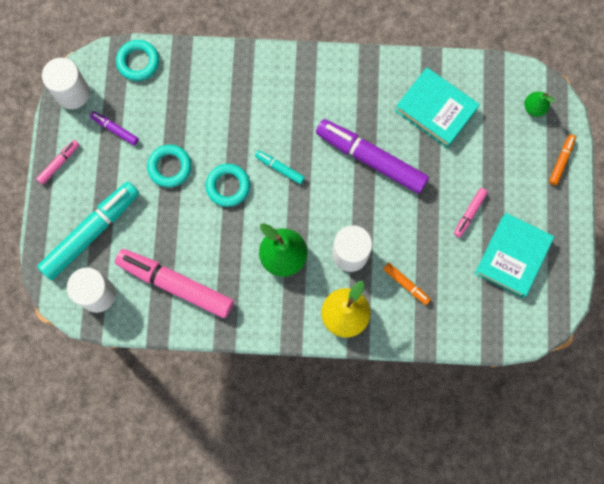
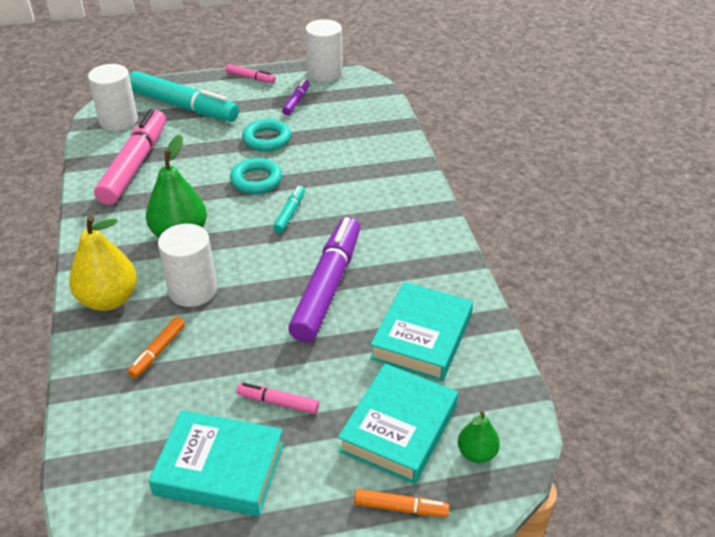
camera: 75 degrees right, 35 degrees down
turquoise ring [116,40,159,81] -> none
none -> turquoise book [338,363,458,485]

